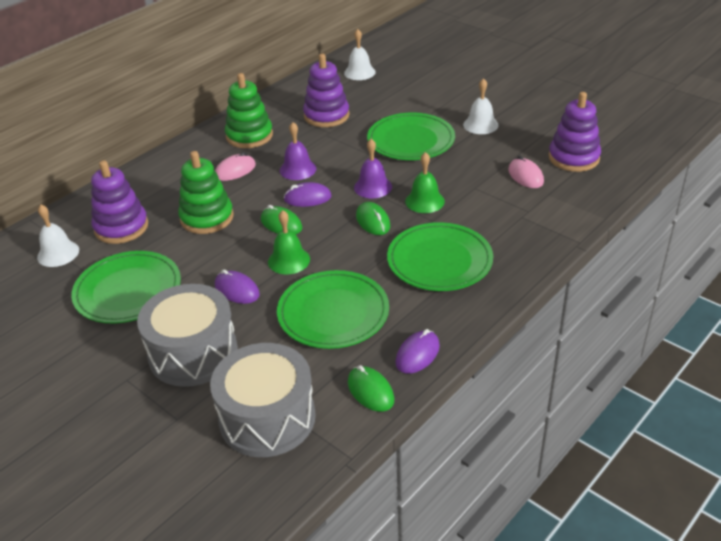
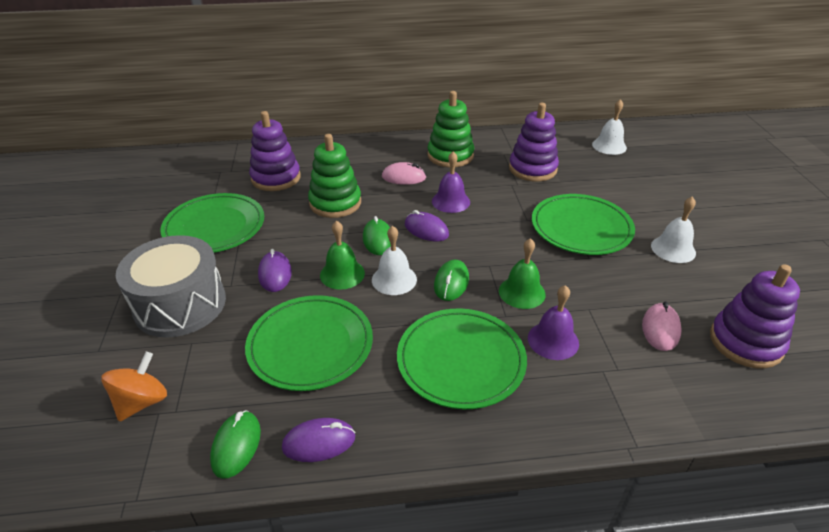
camera: 40 degrees right, 0 degrees up
white bell [37,205,79,267] -> white bell moved to [372,226,417,295]
grey drum [210,343,316,457] -> orange spinning top [101,352,167,422]
purple bell [354,139,392,198] -> purple bell moved to [528,285,579,360]

